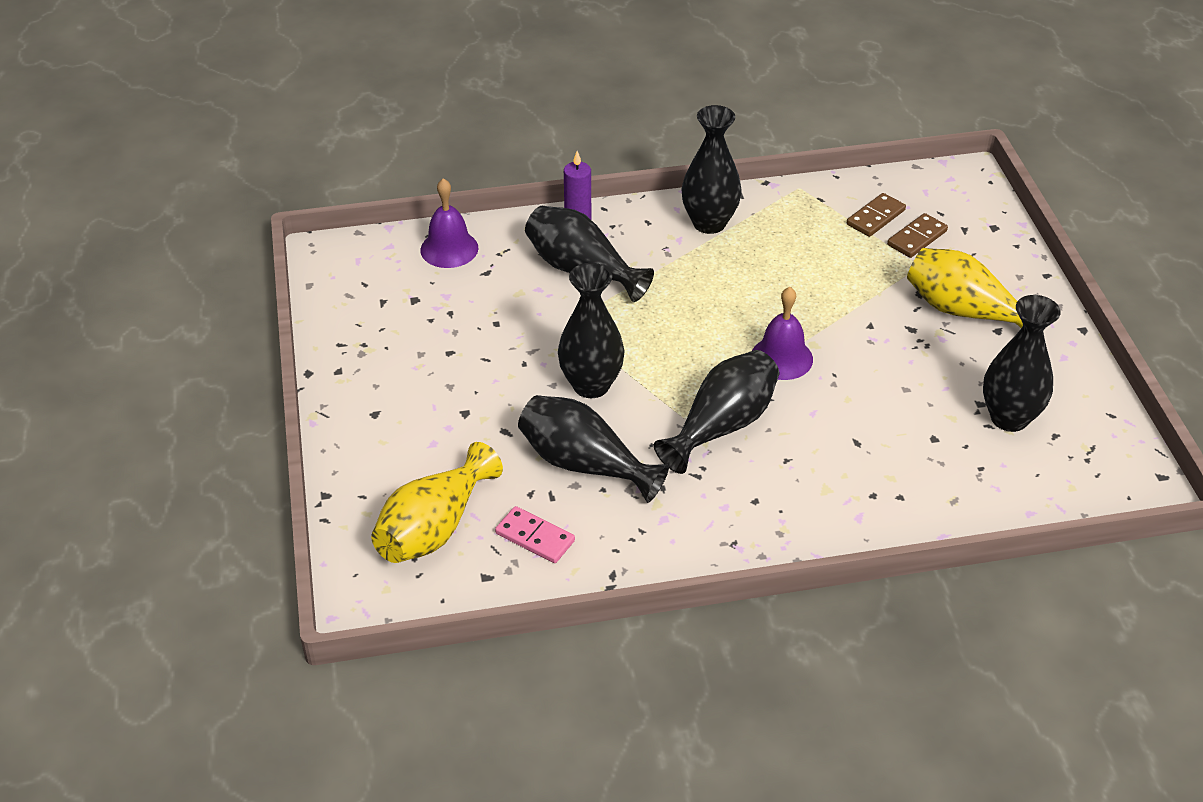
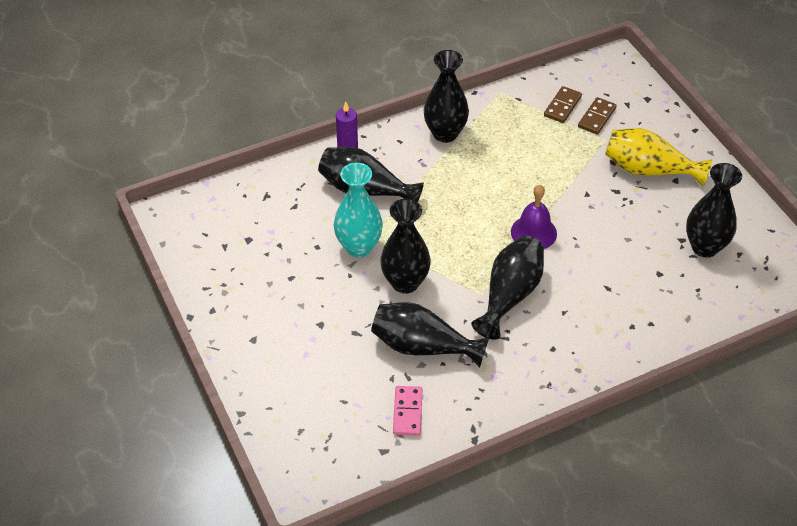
camera: 15 degrees left, 5 degrees up
yellow vase [371,442,503,563] -> none
purple bell [420,178,478,268] -> none
pink domino [495,506,575,563] -> pink domino turned 75 degrees clockwise [393,386,422,436]
none -> turquoise vase [334,163,383,257]

